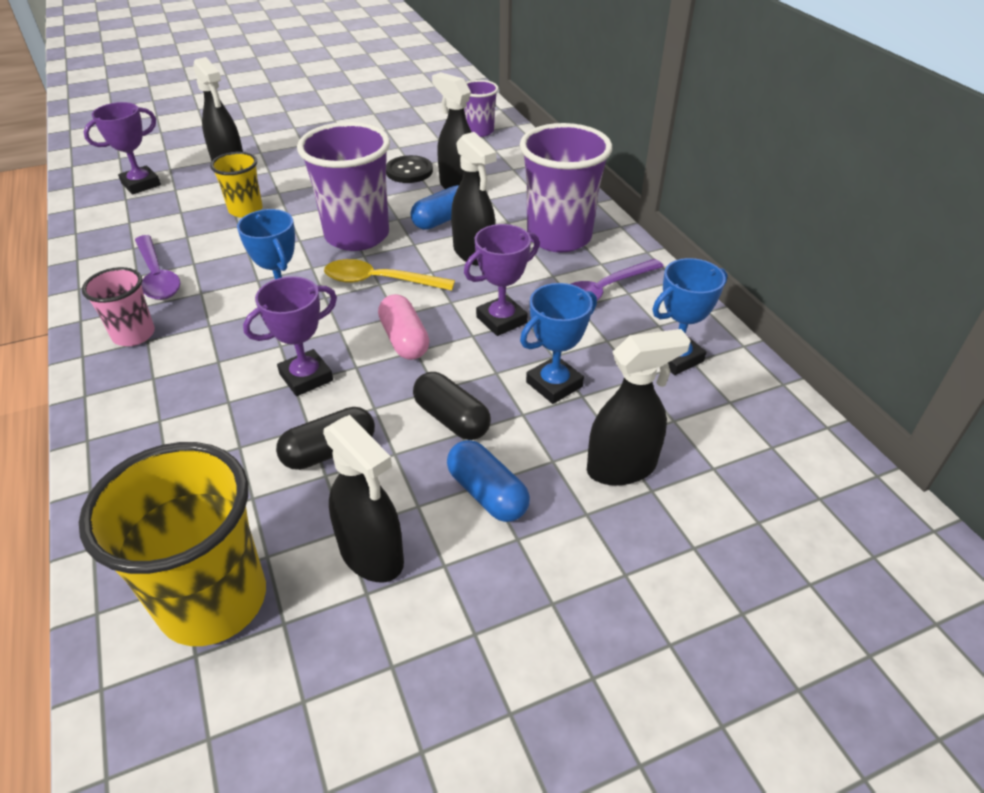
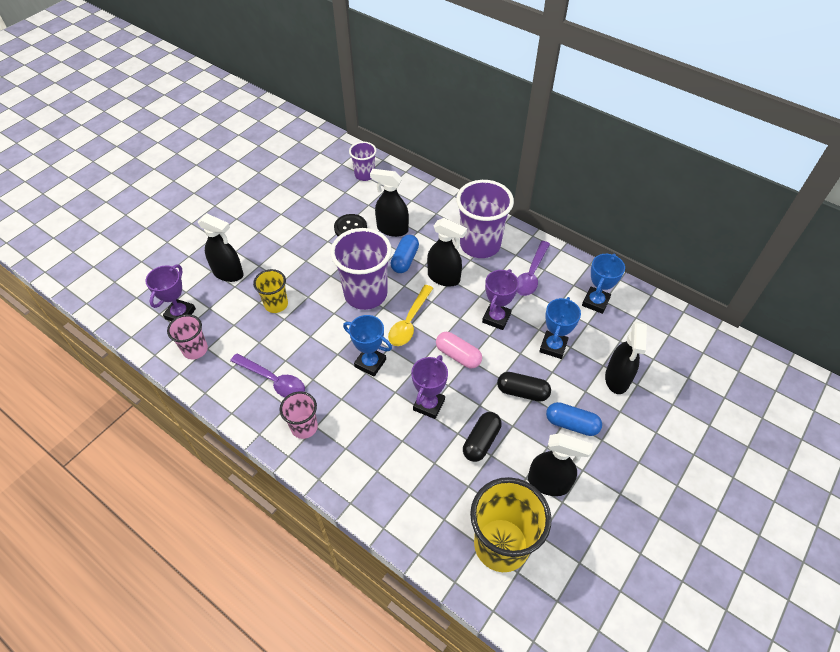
camera: 30 degrees left, 10 degrees up
yellow spoon [324,259,455,291] -> yellow spoon turned 45 degrees counterclockwise [388,285,433,346]
black spray bottle [587,329,691,486] -> black spray bottle turned 150 degrees clockwise [605,321,647,394]
none -> pink cup [167,314,208,359]

